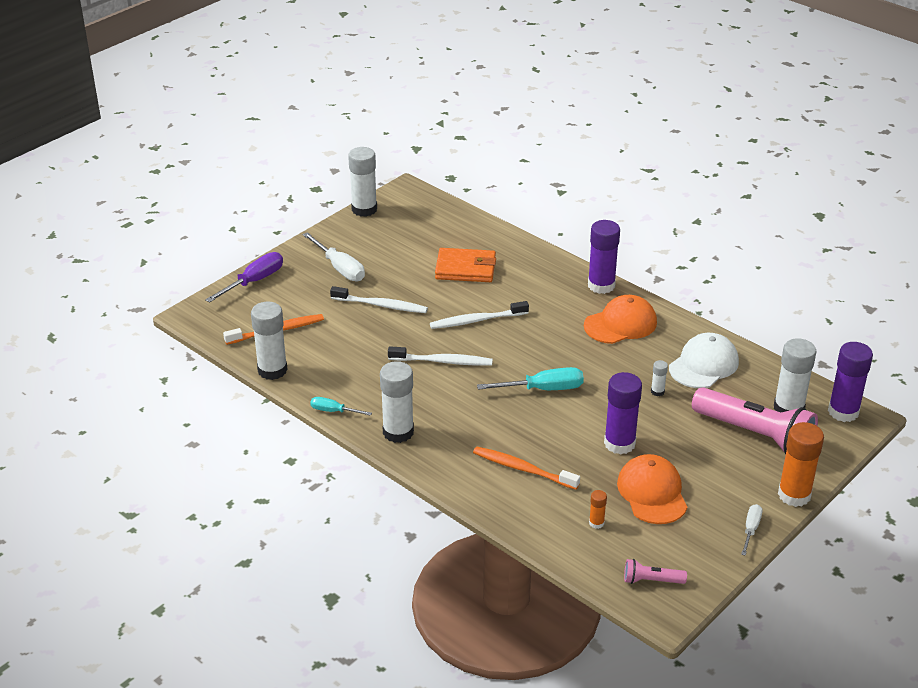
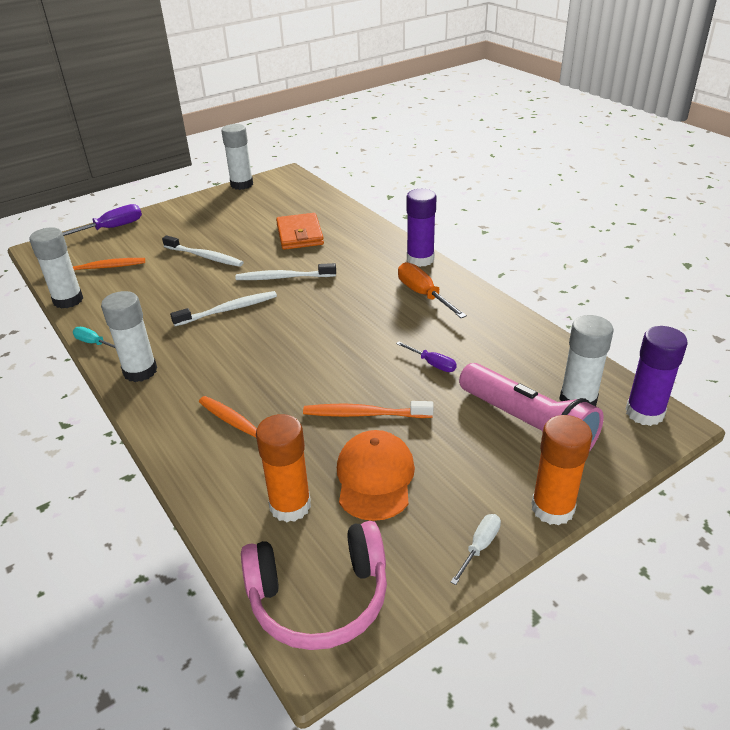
camera: 15 degrees right, 0 degrees up
white screwdriver [303,232,365,281] -> none
white toothbrush [388,346,493,366] -> white toothbrush turned 45 degrees counterclockwise [170,291,277,326]
orange wallet [435,248,496,282] -> orange wallet turned 60 degrees clockwise [276,213,324,250]
turquoise screwdriver [477,367,584,390] -> none
orange cap [584,295,657,344] -> orange screwdriver [398,262,467,318]
orange glue stick [589,490,607,529] -> orange glue stick [256,414,311,522], size x2.18
purple glue stick [604,372,642,455] -> orange toothbrush [303,401,433,418]
pink flashlight [624,559,687,584] -> pink headphones [241,521,387,650]
white glue stick [651,360,668,396] -> purple screwdriver [396,341,457,372]
white cap [669,333,739,388] -> none

